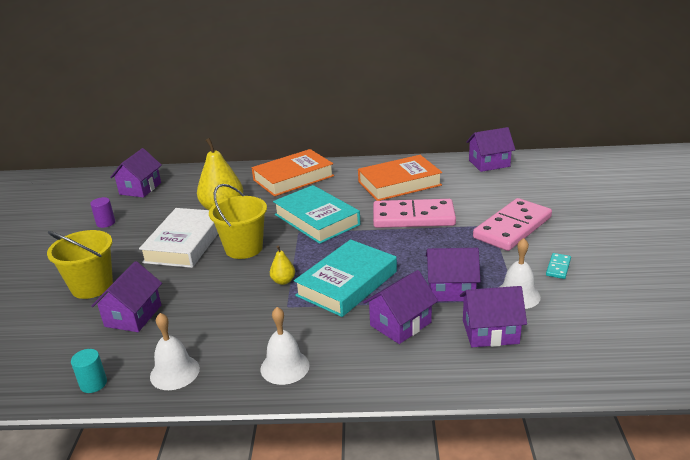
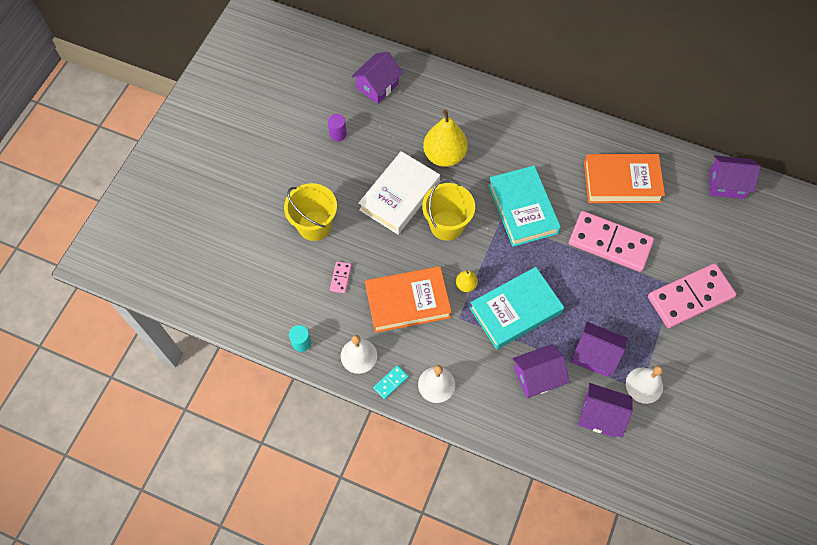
camera: 20 degrees right, 35 degrees up
purple house [92,261,162,332] -> pink domino [330,261,352,293]
orange book [252,149,334,196] -> orange book moved to [365,266,452,333]
turquoise domino [546,253,571,279] -> turquoise domino moved to [373,365,409,399]

